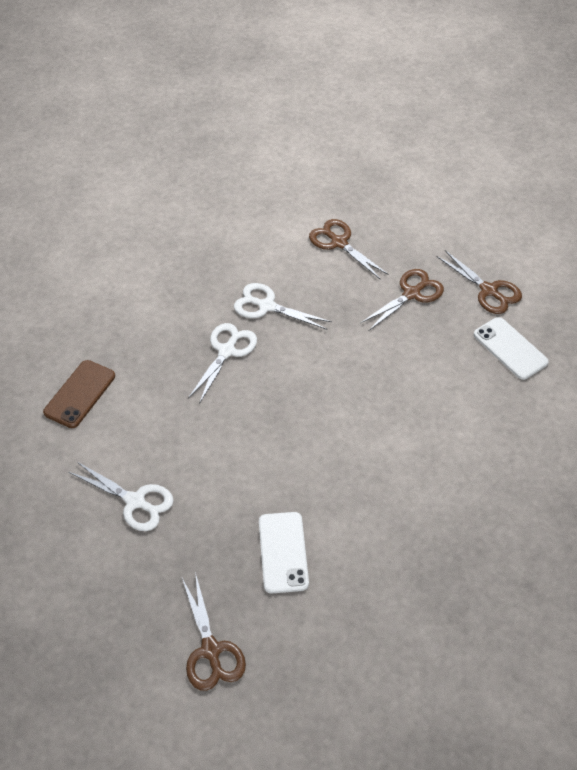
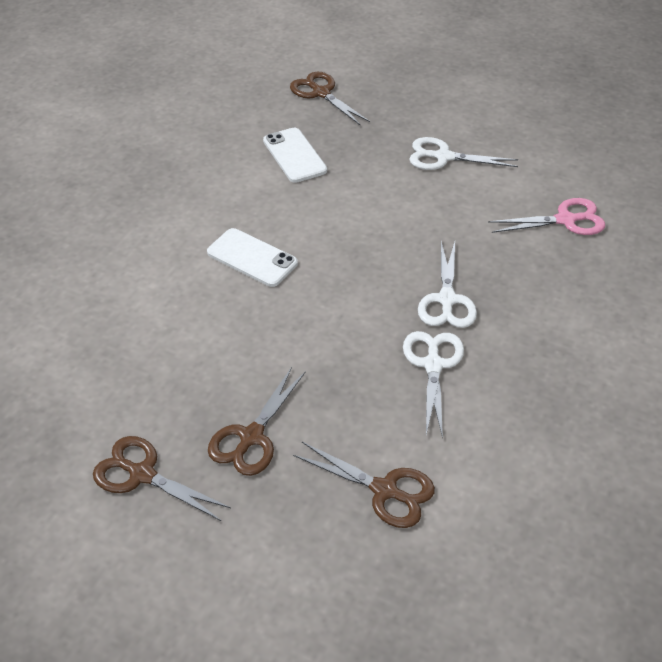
camera: 160 degrees right, 5 degrees down
brown phone [43,360,115,428] -> pink scissors [488,198,605,235]
white scissors [234,283,332,330] -> white scissors turned 90 degrees counterclockwise [403,331,464,439]
white phone [474,317,549,380] -> white phone moved to [207,228,298,287]

